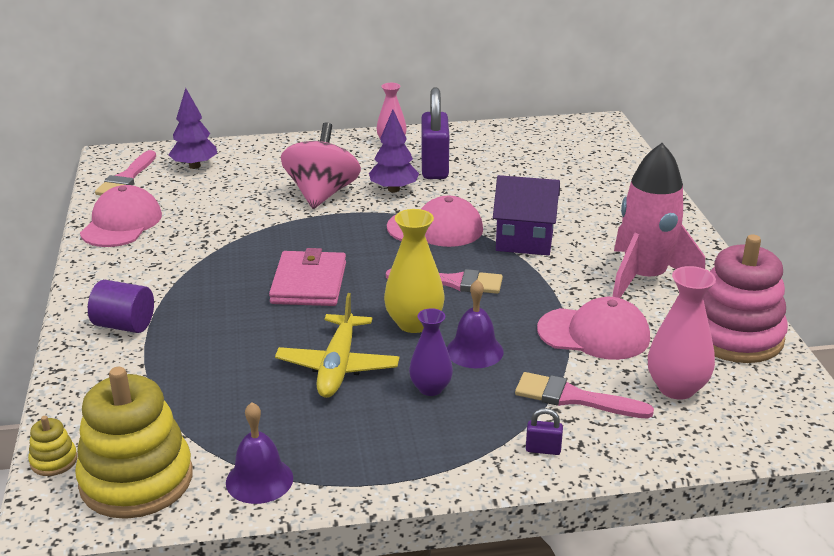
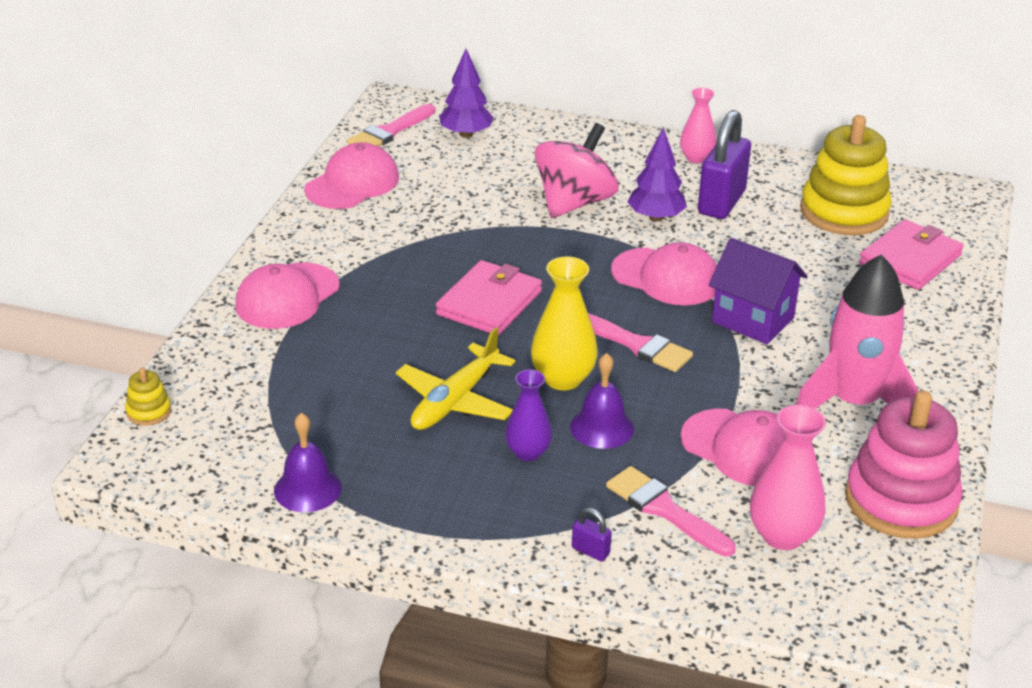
camera: 25 degrees right, 5 degrees up
yellow stacking toy [75,367,193,519] -> yellow stacking toy moved to [800,115,892,235]
purple cylinder [88,280,154,333] -> pink cap [235,262,340,329]
none -> pink wallet [859,219,964,290]

